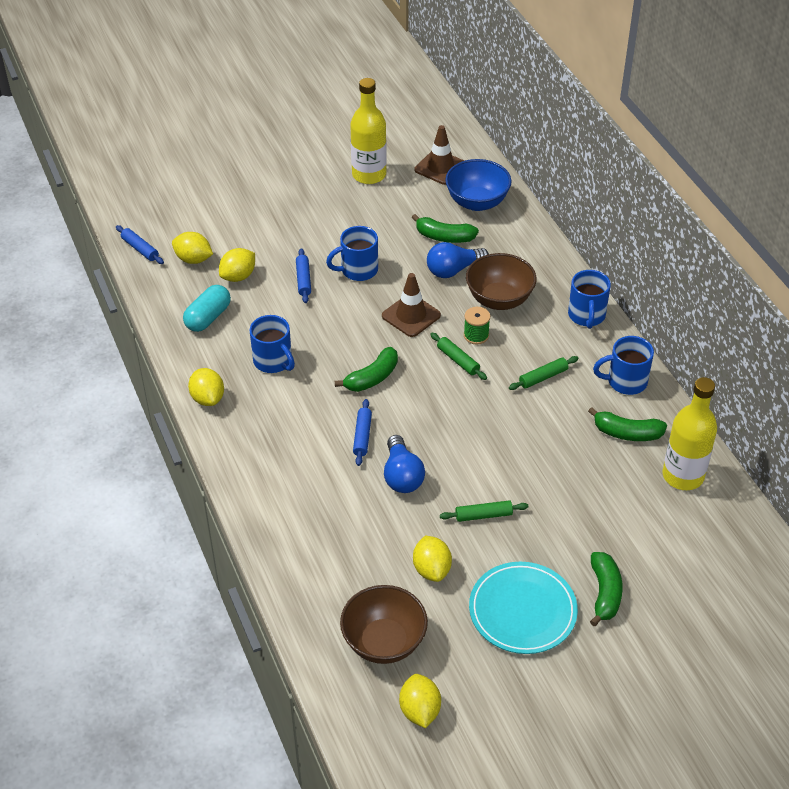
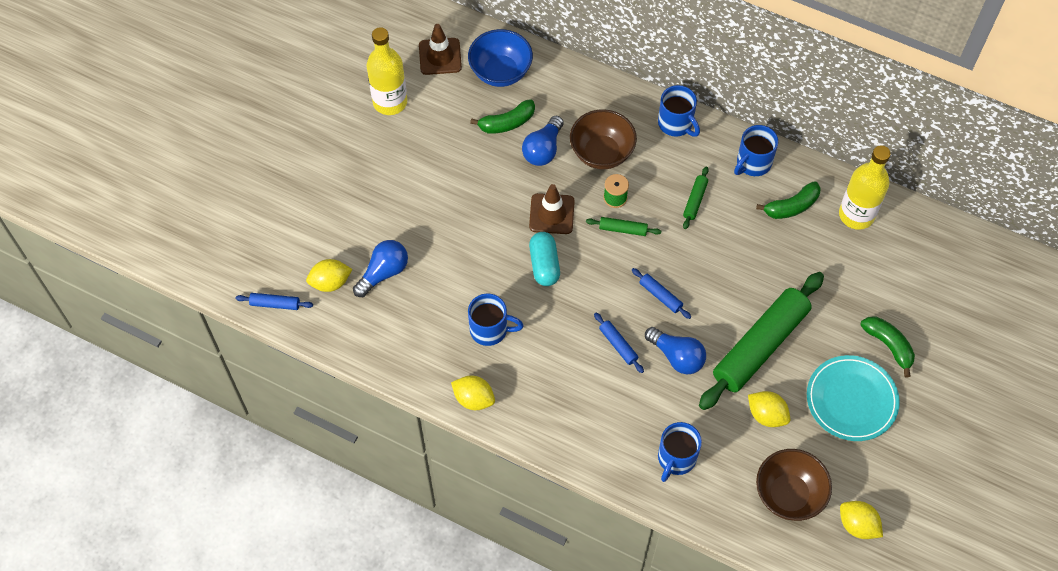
camera: 40 degrees left, 15 degrees up
turquoise capsule [183,285,231,332] -> turquoise capsule moved to [529,232,560,286]
yellow lemon [219,248,255,282] -> blue light bulb [353,240,408,297]
blue rolling pin [296,248,311,303] -> blue rolling pin moved to [632,268,691,319]
blue mug [326,226,378,281] -> blue mug moved to [658,422,702,482]
green banana [335,347,398,392] -> none
green rolling pin [440,500,528,522] -> green rolling pin [699,272,824,410], size x2.46

